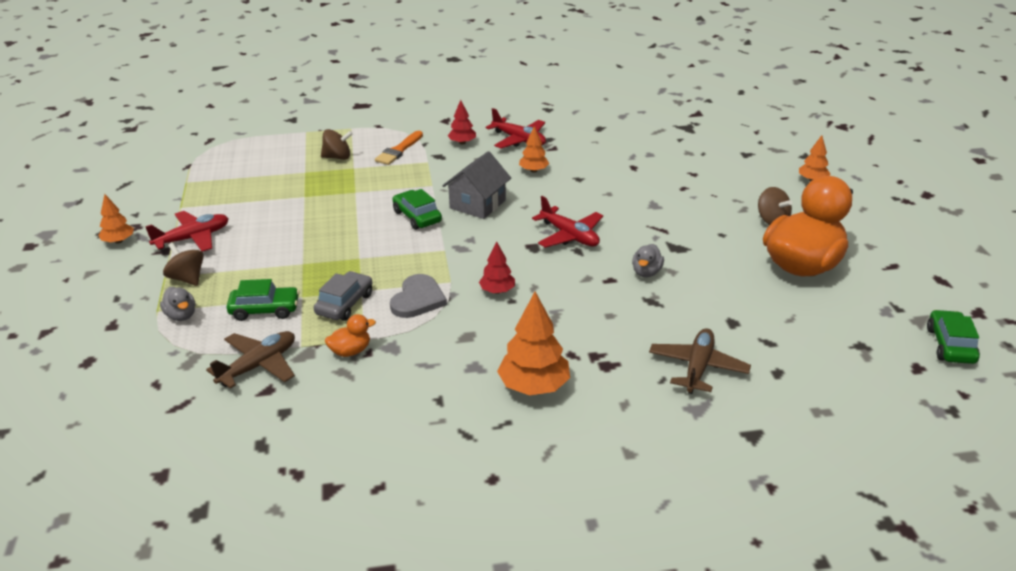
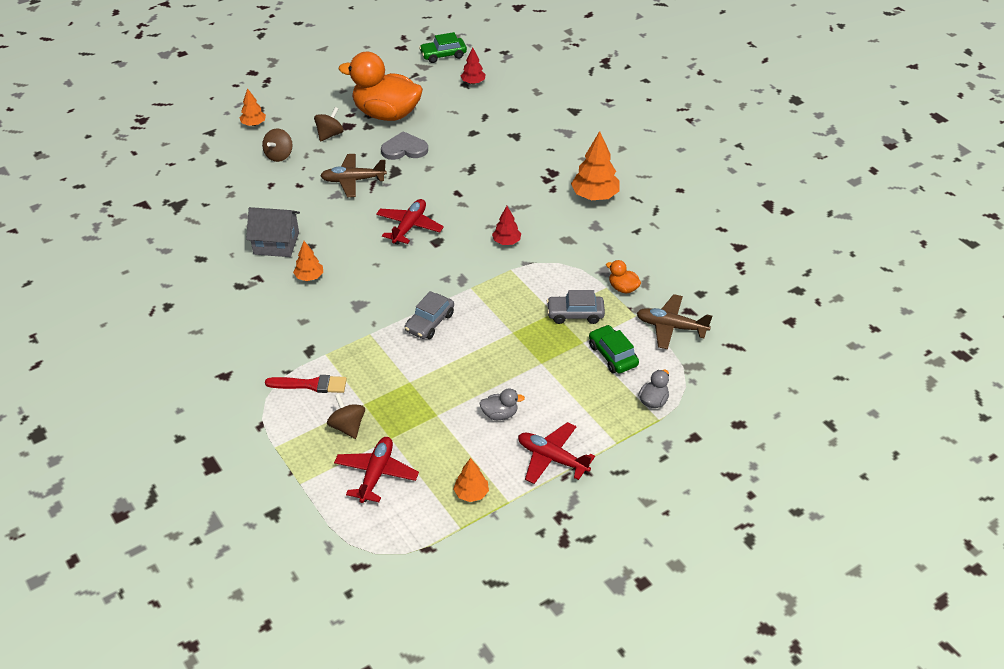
camera: 115 degrees left, 10 degrees up
orange tree [99,194,134,244] -> orange tree moved to [453,458,489,502]
brown spinning top [163,242,204,286] -> brown spinning top moved to [262,129,293,162]
orange brush [375,131,423,165] -> red brush [265,375,347,393]
grey heart [390,274,447,318] -> grey heart moved to [381,131,428,160]
green car [393,189,442,230] -> grey car [405,291,454,339]
grey house [443,151,511,219] -> grey house moved to [246,207,300,257]
red tree [447,100,476,144] -> red tree moved to [461,47,486,84]
red plane [486,108,546,148] -> red plane moved to [334,437,419,503]
grey duck [632,244,664,277] -> grey duck moved to [479,388,525,420]
brown plane [649,328,751,394] -> brown plane moved to [320,154,387,197]

